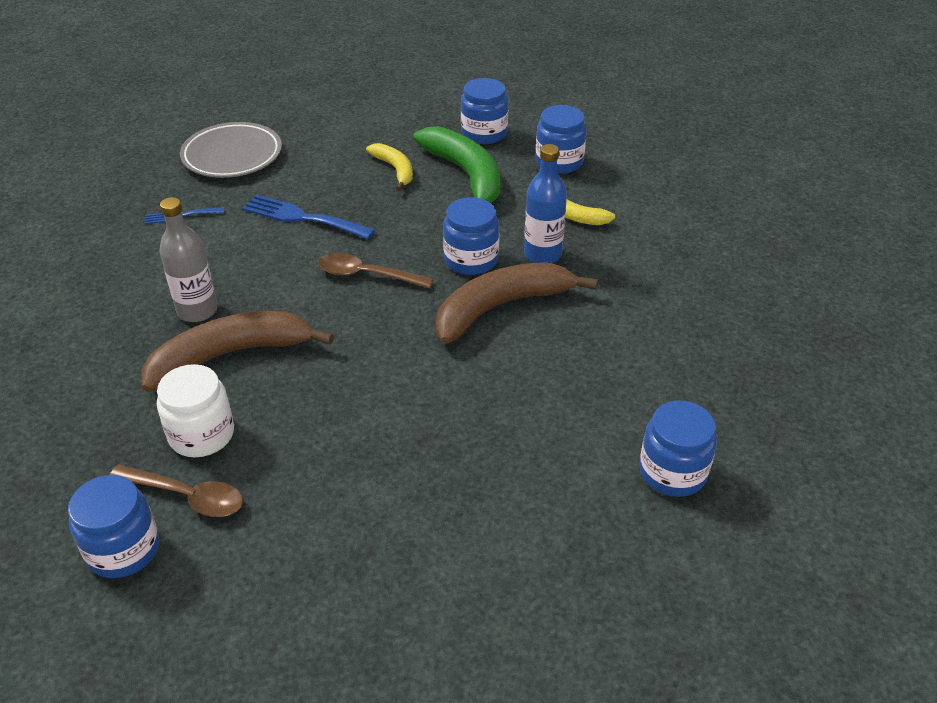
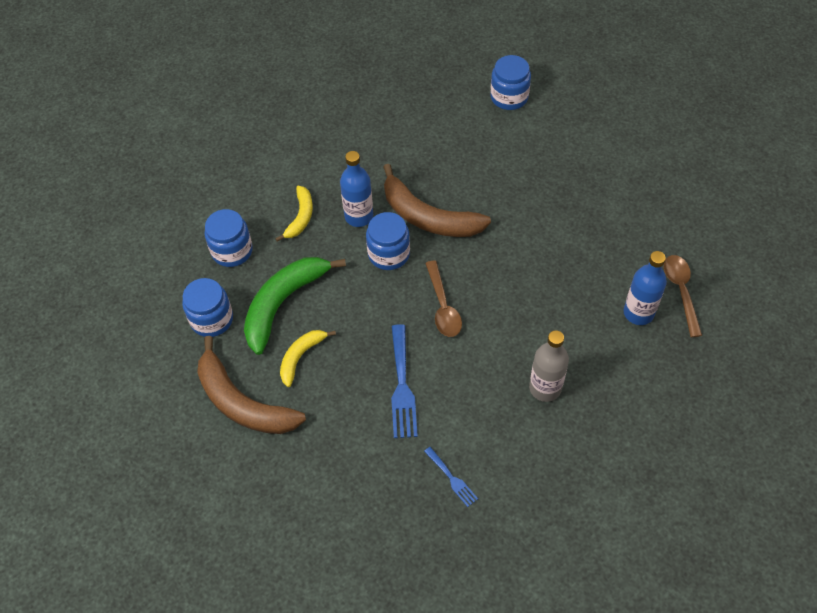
camera: 115 degrees left, 15 degrees up
blue jar [68,475,159,578] -> none
brown banana [142,311,334,392] -> brown banana moved to [197,336,306,434]
white jar [157,364,234,457] -> blue bottle [624,251,667,325]
grey plate [180,122,282,178] -> none

